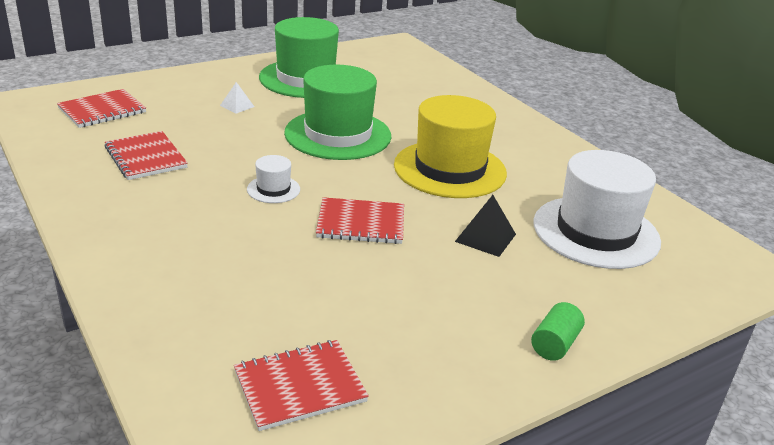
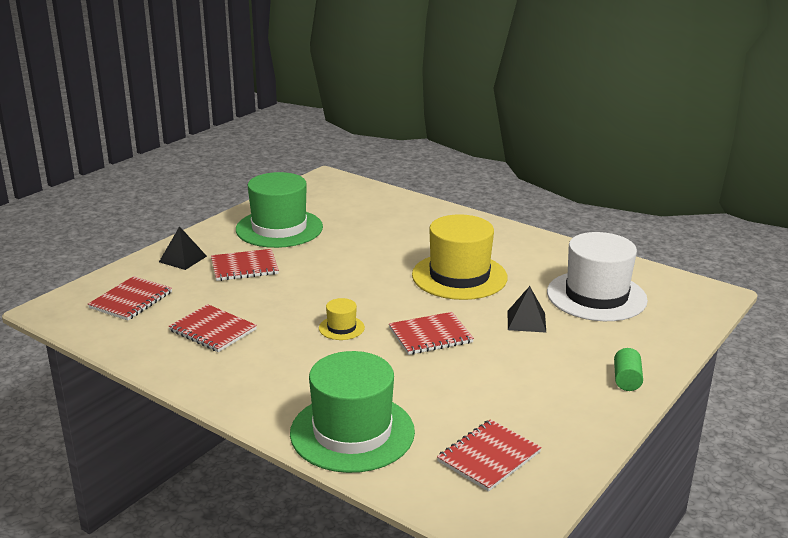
camera: 20 degrees left, 5 degrees down
white pyramid [220,82,254,114] -> red notebook [211,249,279,281]
white hat [247,155,300,203] -> yellow hat [319,298,365,340]
green hat [284,65,391,160] -> green hat moved to [290,351,415,473]
none -> black pyramid [159,226,207,270]

